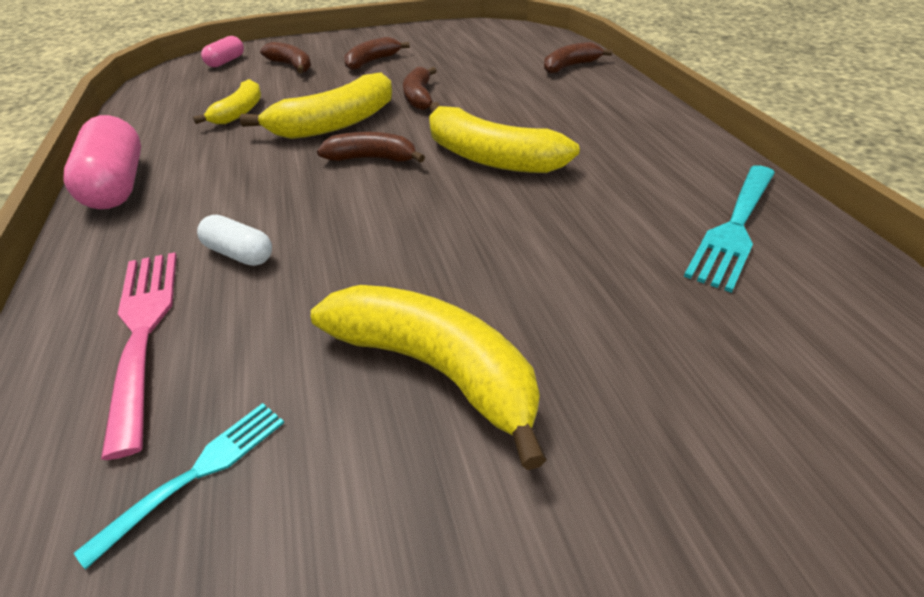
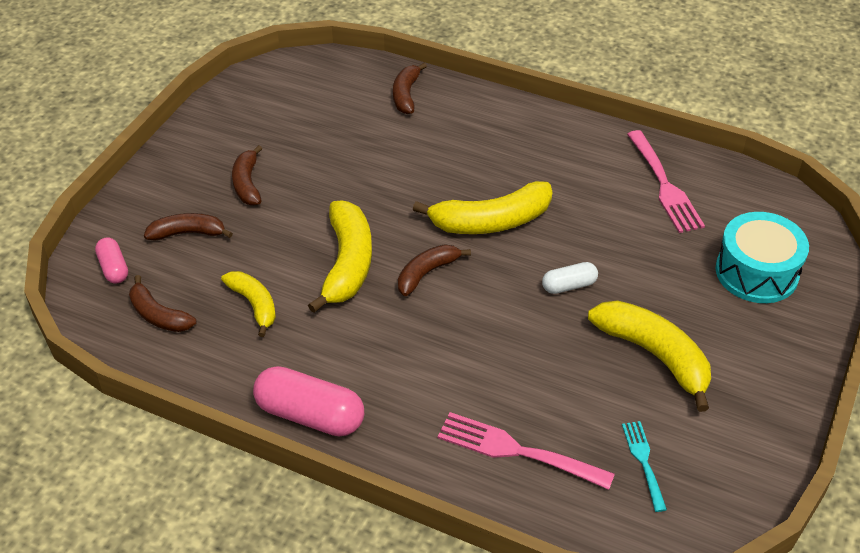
camera: 50 degrees left, 5 degrees up
white capsule [197,215,272,266] -> white capsule moved to [542,262,598,294]
yellow banana [311,285,547,470] -> yellow banana turned 60 degrees clockwise [588,300,711,412]
brown banana [403,67,437,110] -> brown banana moved to [129,275,196,332]
turquoise fork [684,165,775,293] -> pink fork [627,130,705,233]
none -> turquoise drum [715,212,809,303]

